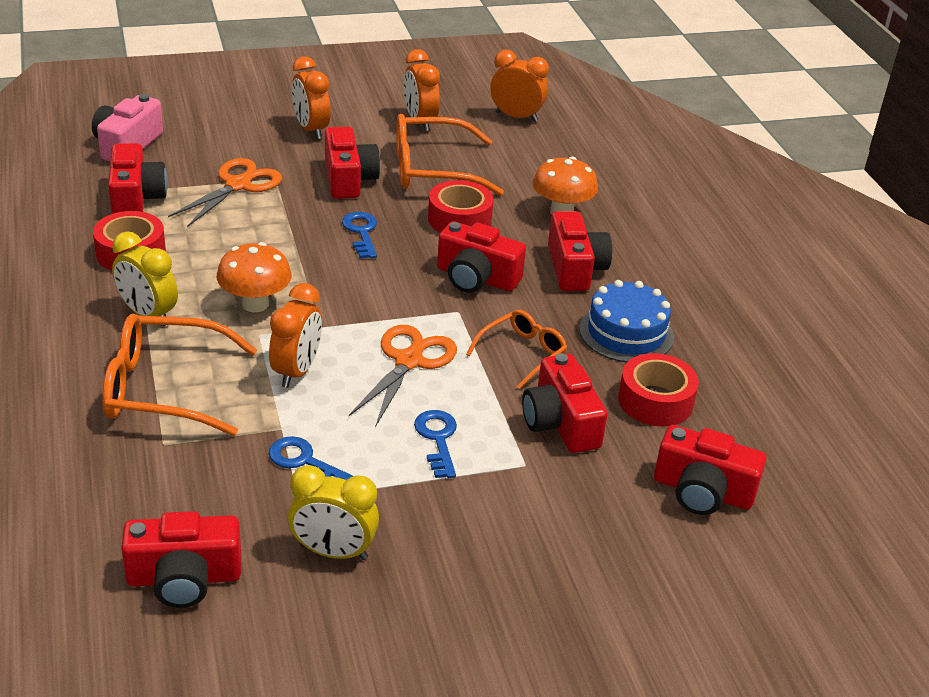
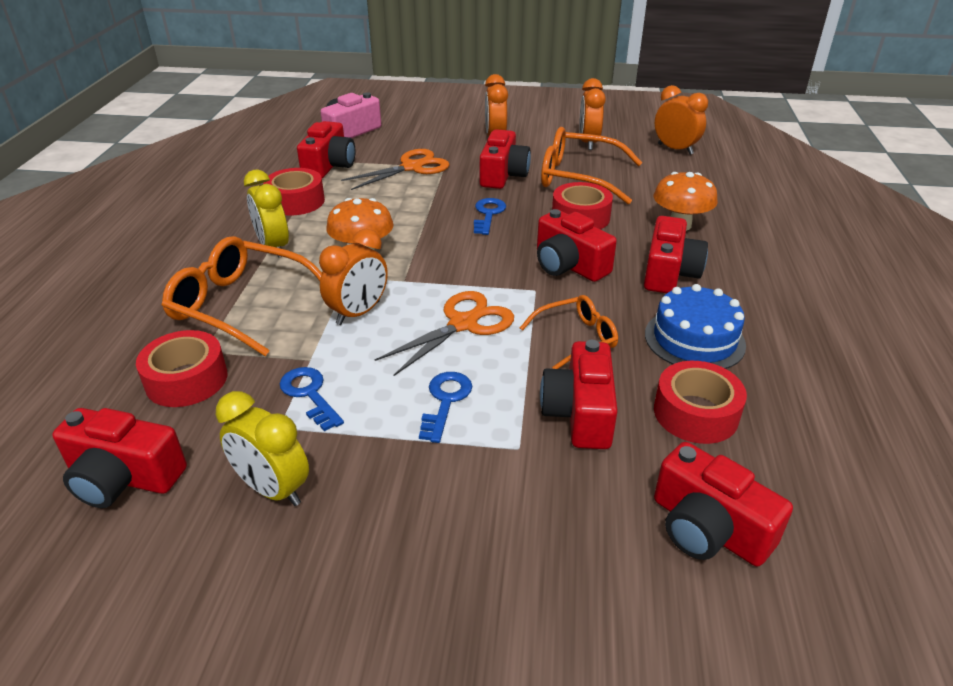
camera: 25 degrees right, 0 degrees up
none -> red tape [136,330,227,407]

